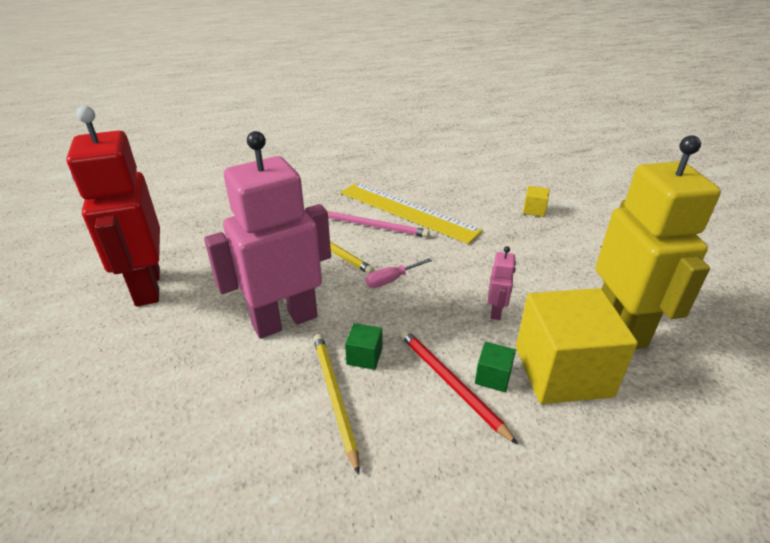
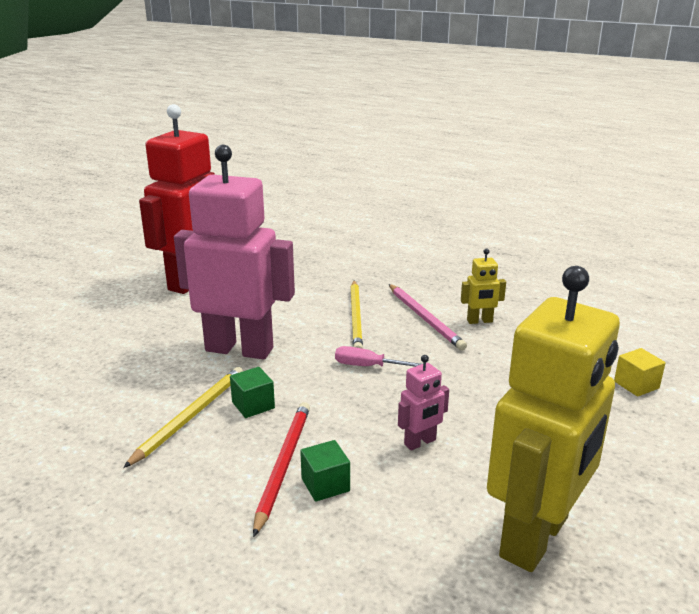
camera: 45 degrees right, 10 degrees down
yellow ruler [341,182,483,244] -> yellow robot [461,249,506,324]
yellow cube [516,288,638,404] -> none

